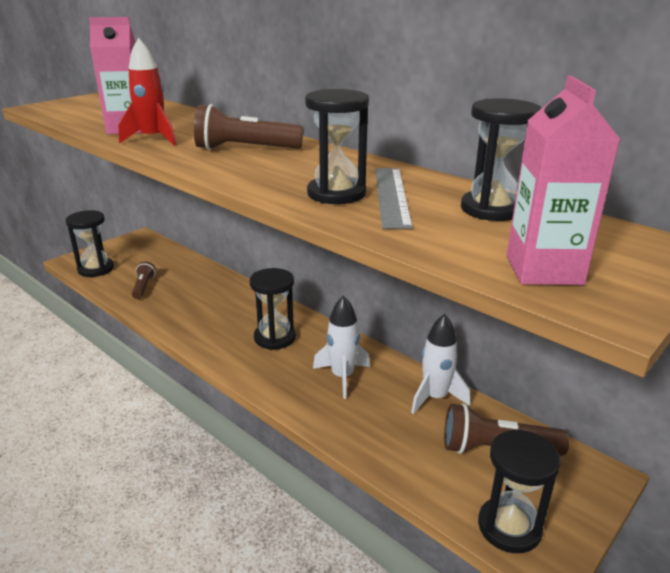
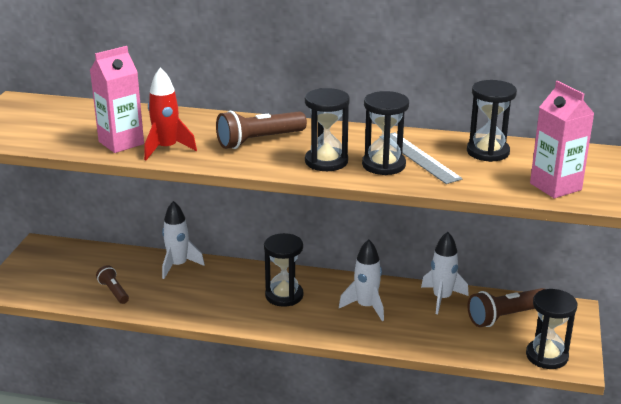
camera: 30 degrees left, 0 degrees up
black hourglass [66,210,114,277] -> black hourglass moved to [305,88,350,171]
none -> white rocket [162,201,205,279]

